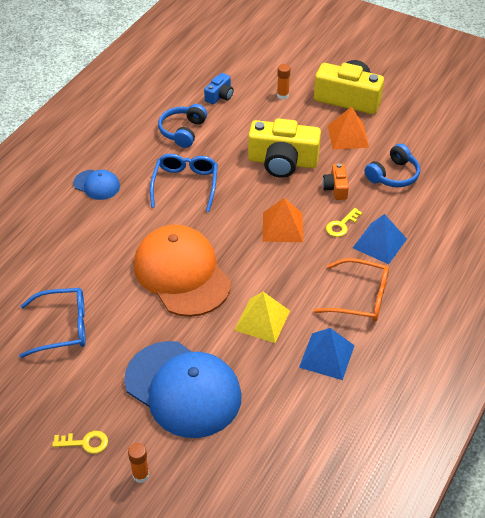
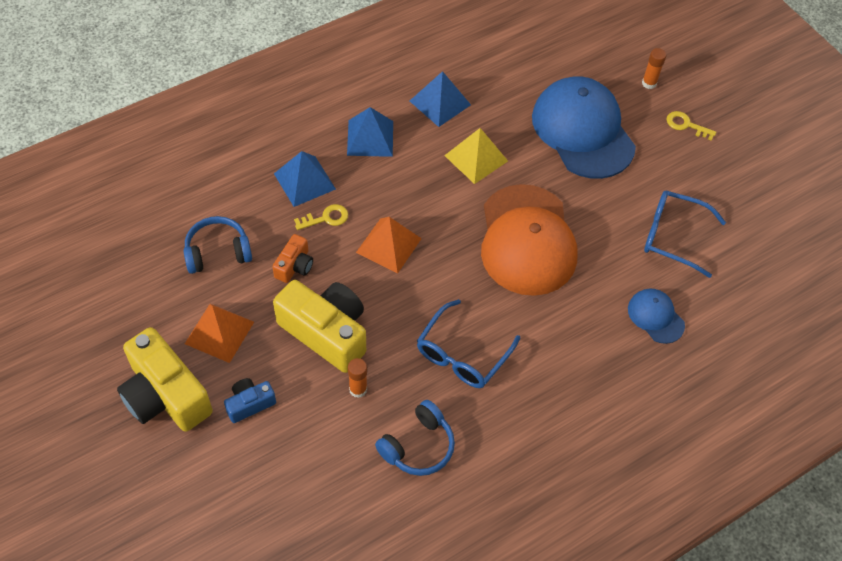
camera: 155 degrees left, 10 degrees up
blue cap [73,170,120,200] -> blue cap moved to [628,289,685,344]
blue camera [204,73,233,104] -> blue camera moved to [224,378,276,423]
orange glue stick [277,64,290,99] -> orange glue stick moved to [348,358,367,398]
orange glasses [314,258,389,322] -> blue pyramid [347,107,393,157]

